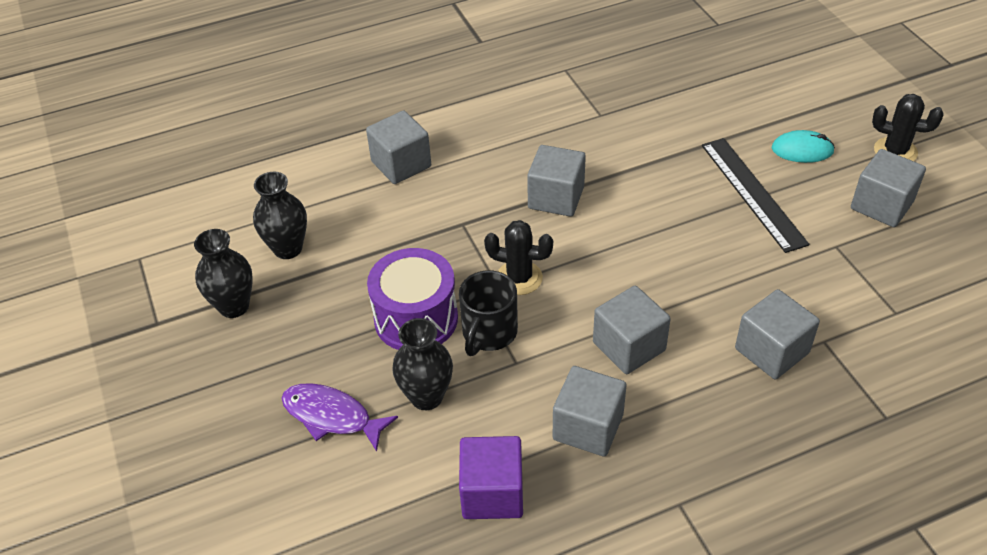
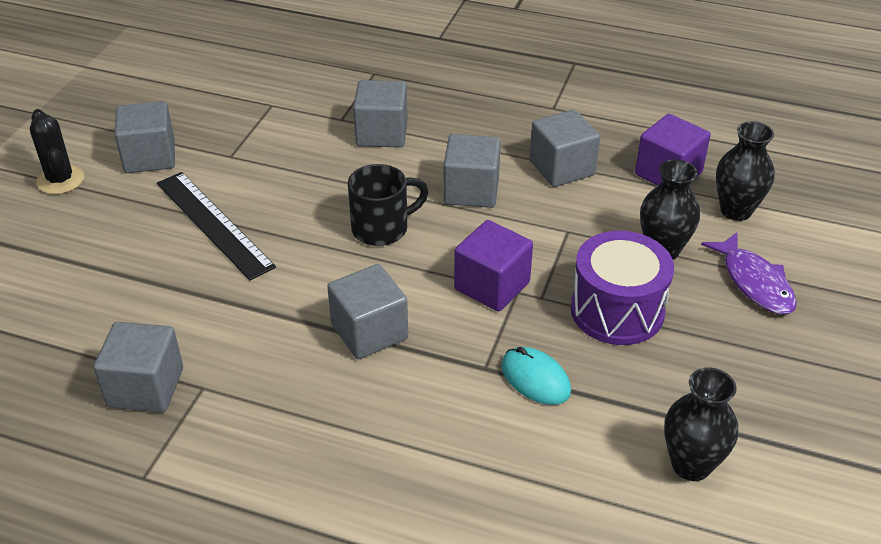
camera: 140 degrees left, 5 degrees down
black vase [194,229,253,318] -> black vase moved to [716,121,775,221]
grey cube [366,110,431,184] -> grey cube moved to [94,322,183,412]
black mug [459,270,518,356] -> black mug moved to [348,164,429,246]
black cactus [484,220,553,295] -> purple cube [454,220,533,312]
black ruler [702,138,810,253] -> black ruler turned 60 degrees counterclockwise [157,172,276,281]
turquoise mouse [772,130,835,163] -> turquoise mouse moved to [501,347,571,405]

